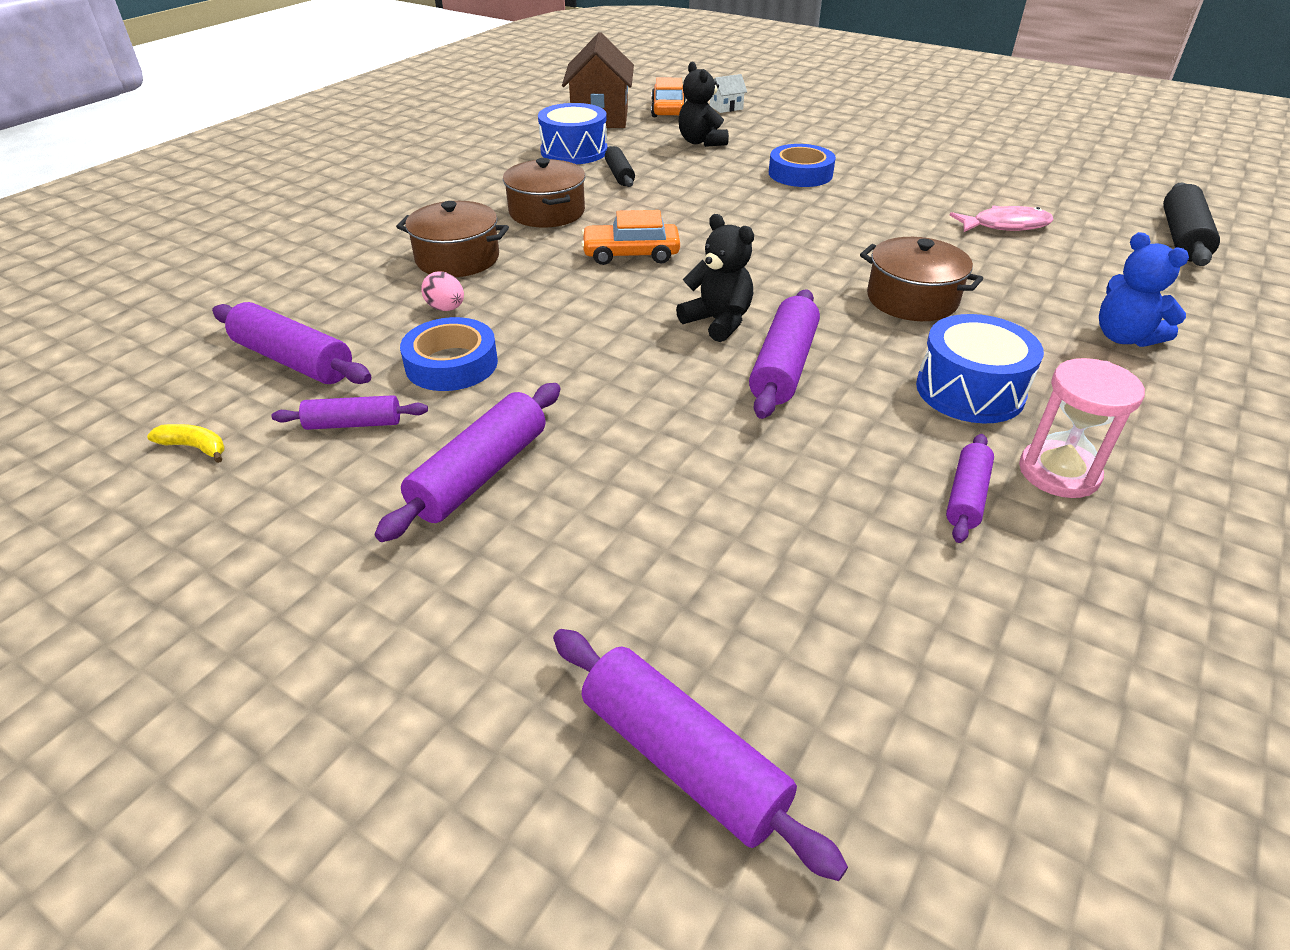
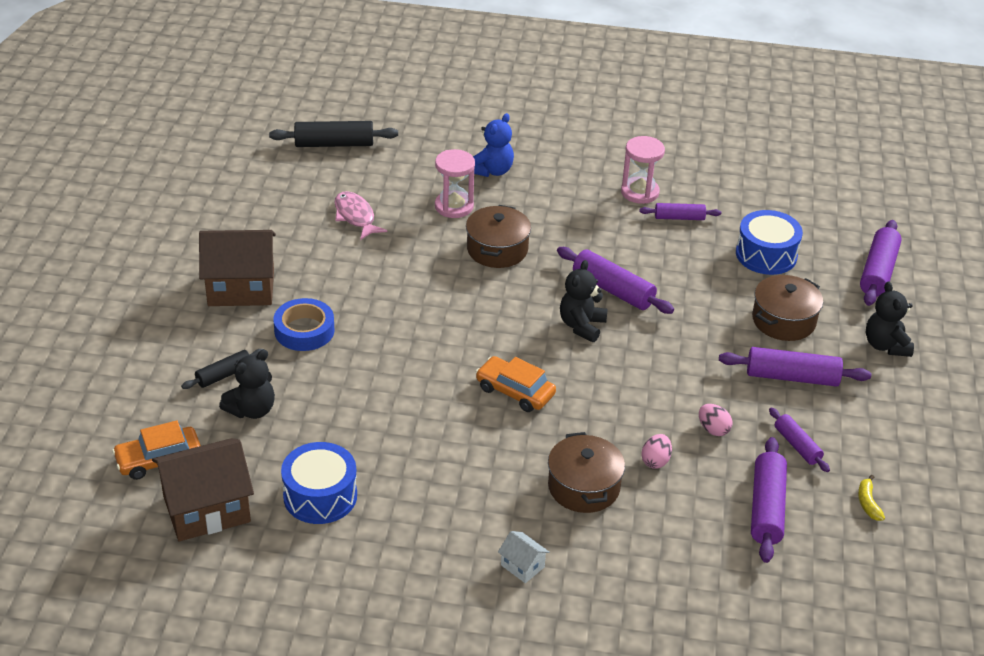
camera: 115 degrees left, 0 degrees up
blue tape [400,317,498,391] -> pink egg [699,404,732,436]
brown pot [503,158,585,228] -> brown pot moved to [752,275,823,341]
orange car [581,210,680,265] -> orange car turned 150 degrees clockwise [476,356,556,412]
black rolling pin [605,146,635,187] -> black rolling pin moved to [181,349,263,389]
white house [710,74,747,113] -> white house moved to [498,531,550,583]
purple rolling pin [749,289,820,419] -> purple rolling pin turned 45 degrees clockwise [557,247,674,314]
blue drum [916,314,1044,423] -> blue drum moved to [736,210,803,275]
none -> brown house [199,230,276,306]
none -> pink hourglass [435,149,475,218]
none -> black teddy bear [866,281,914,357]

